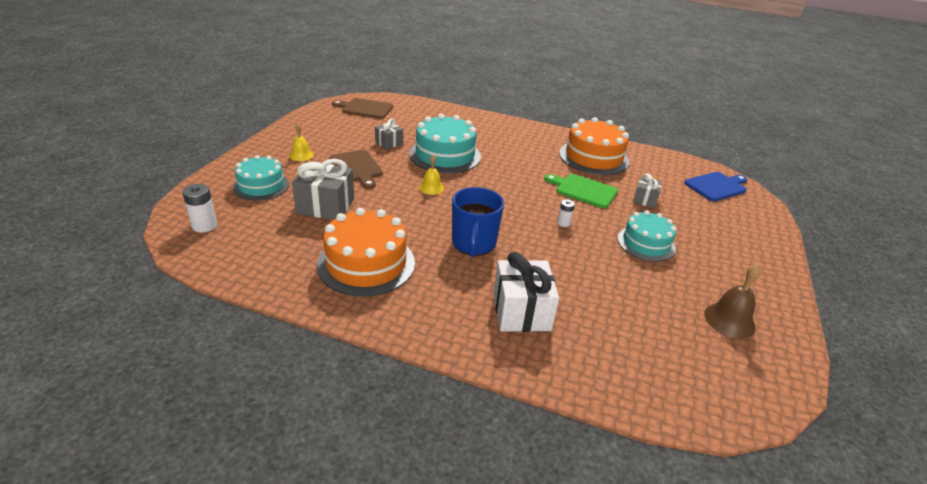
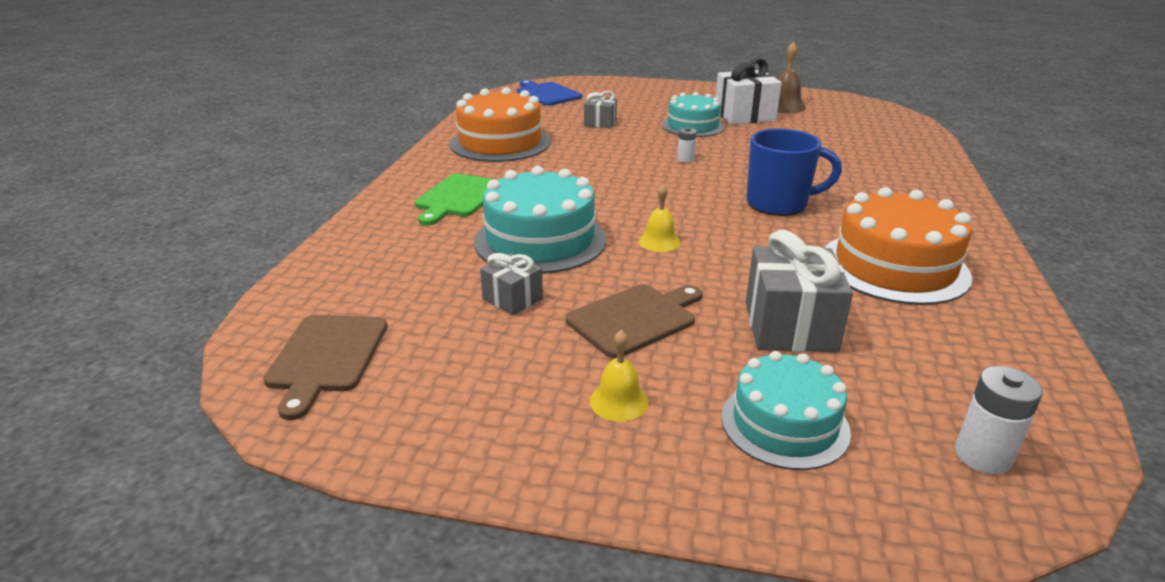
camera: 95 degrees left, 5 degrees down
white gift [494,252,559,332] -> white gift moved to [715,58,782,124]
green cutting board [545,174,618,208] -> green cutting board moved to [415,174,495,225]

